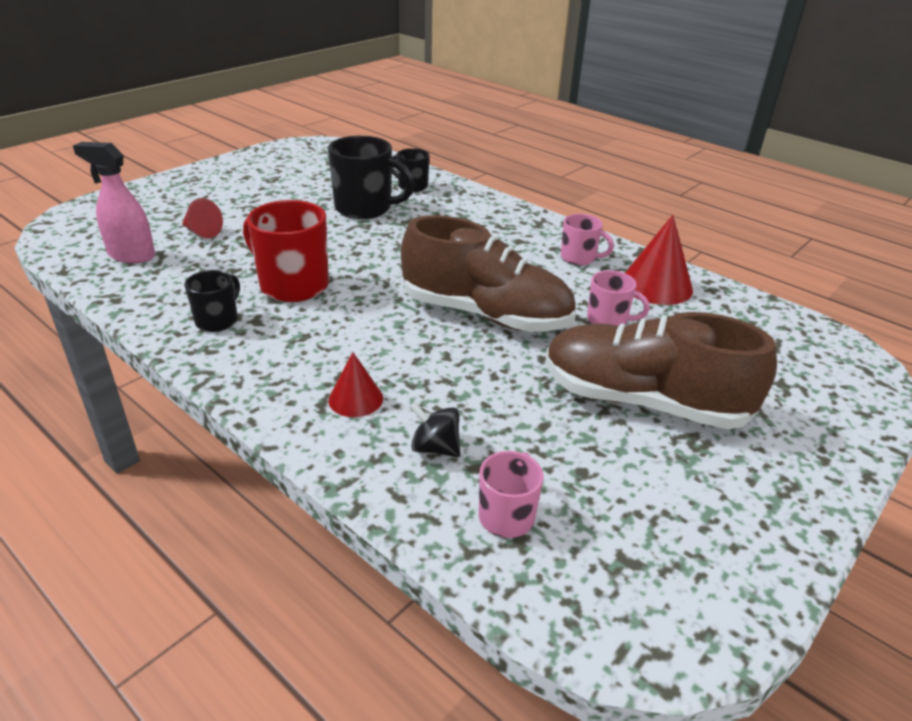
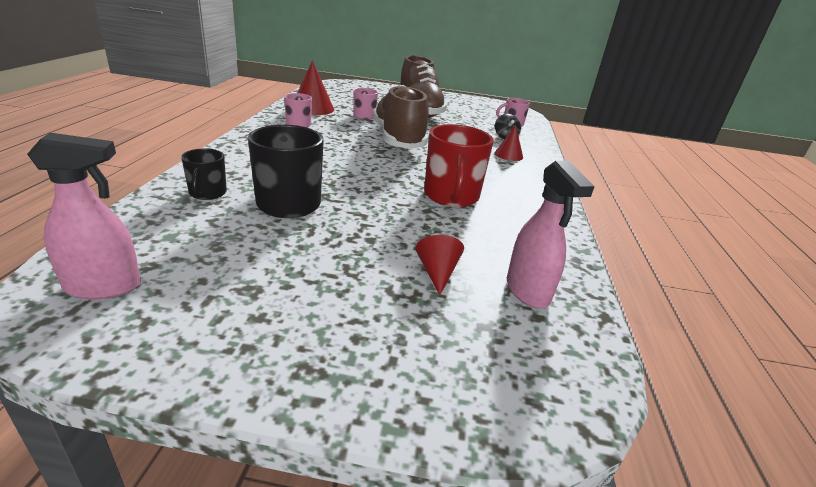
camera: 125 degrees left, 5 degrees down
black mug [185,270,240,332] -> none
none -> pink spray bottle [27,133,141,300]

